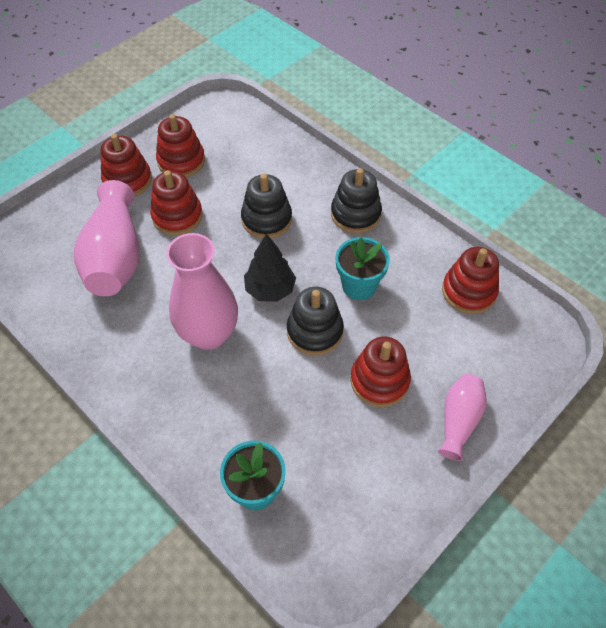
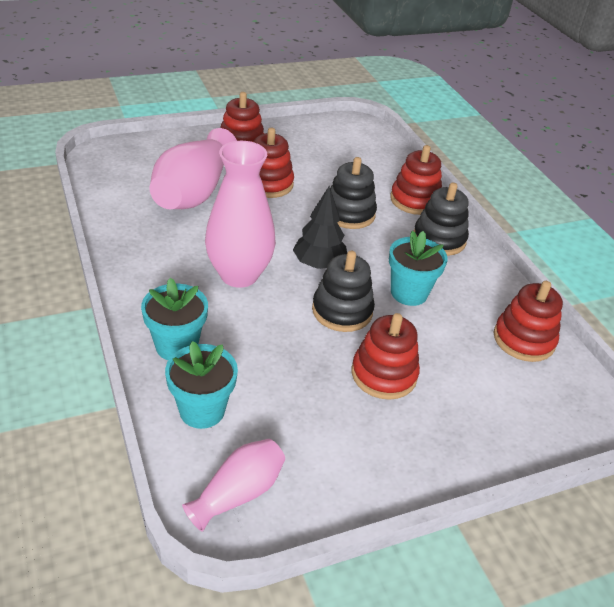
camera: 20 degrees right, 15 degrees down
red stacking toy [156,114,205,177] -> red stacking toy moved to [390,145,442,215]
pink vase [438,374,487,461] -> pink vase moved to [182,439,285,532]
none -> turquoise flower pot [141,278,208,360]

